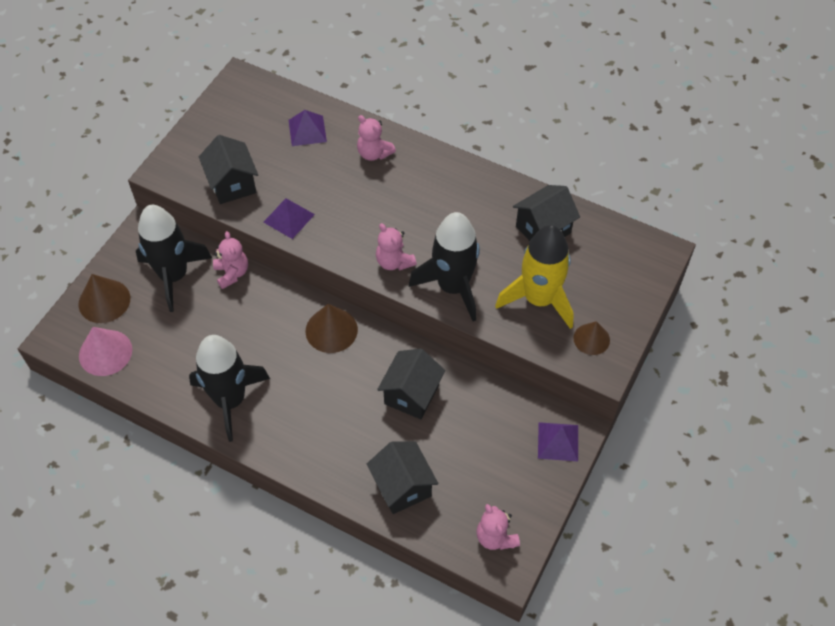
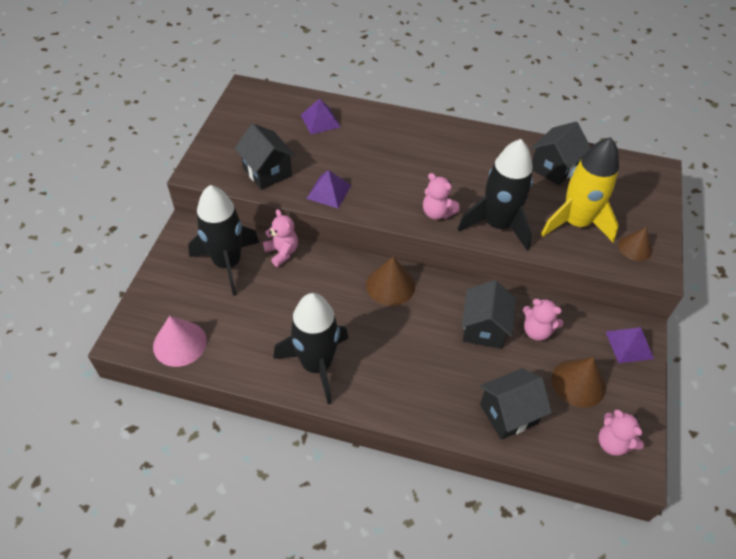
camera: 15 degrees left, 5 degrees down
brown cone [79,274,130,323] -> brown cone moved to [552,357,606,408]
pink teddy bear [357,115,396,161] -> pink teddy bear moved to [523,299,563,341]
black house [367,441,438,514] -> black house turned 75 degrees counterclockwise [480,368,552,440]

